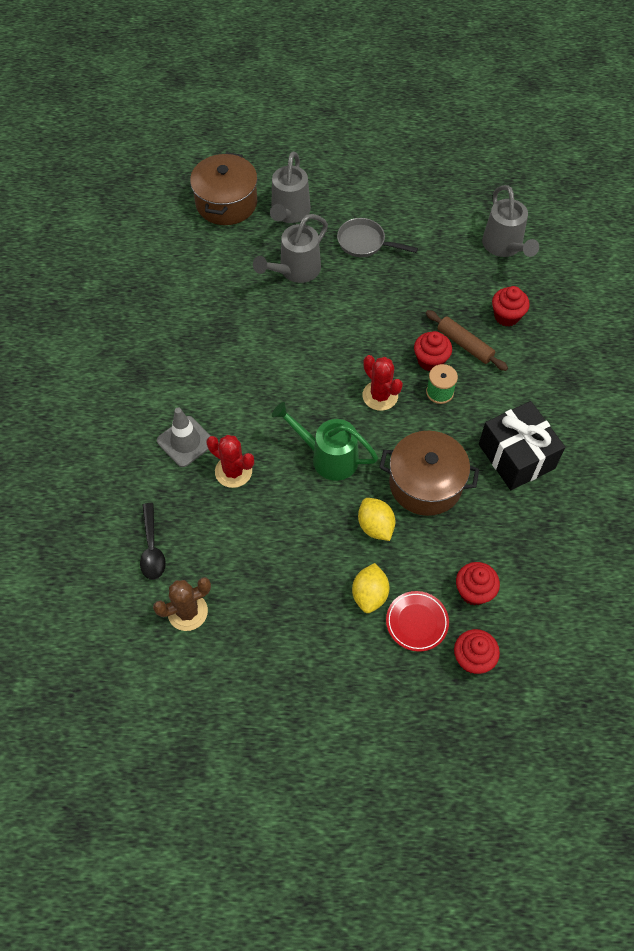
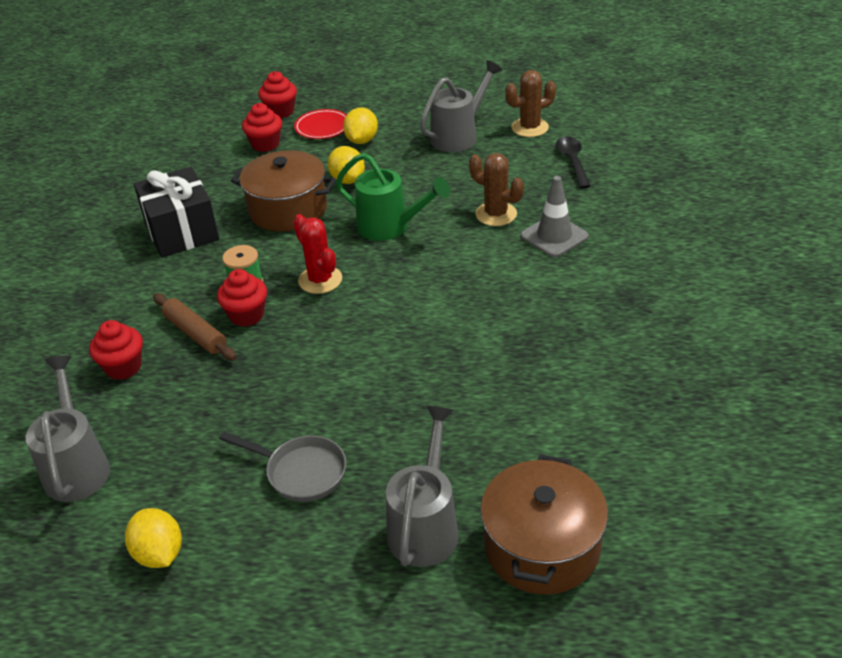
camera: 175 degrees left, 20 degrees down
red cactus [207,435,254,488] -> brown cactus [469,153,524,226]
grey watering can [253,214,328,283] -> grey watering can moved to [420,60,502,152]
none -> yellow lemon [125,508,182,568]

